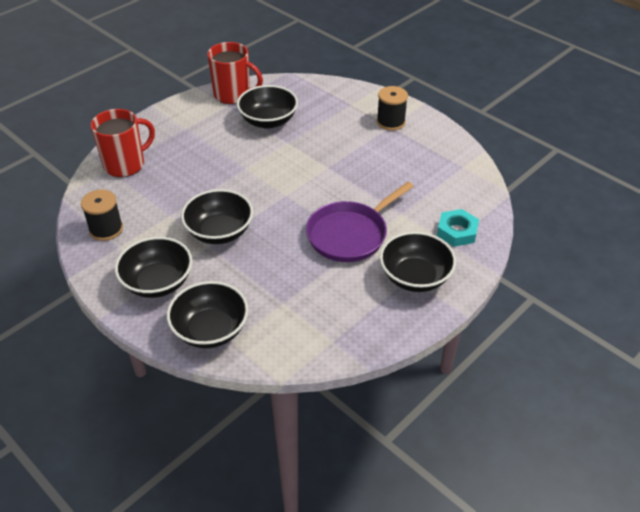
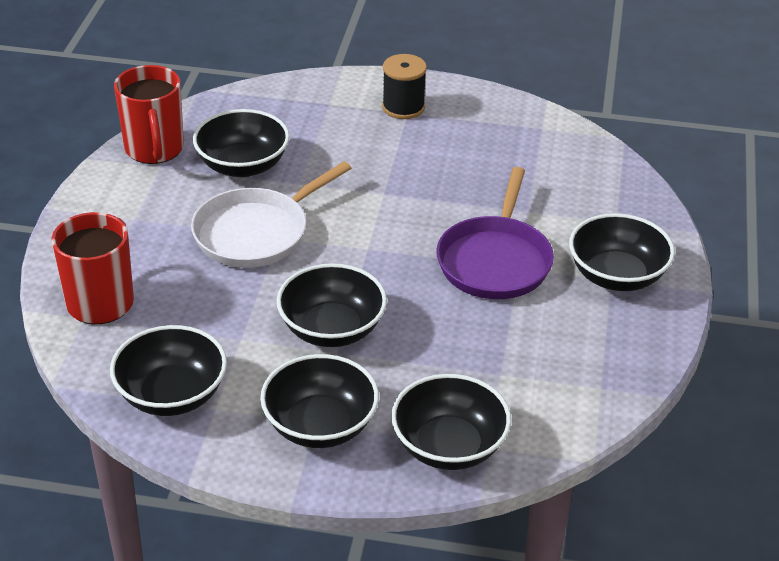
camera: 35 degrees left, 5 degrees down
black spool [81,189,123,241] -> black bowl [110,325,227,416]
red mug [207,42,263,104] -> red mug turned 90 degrees clockwise [114,65,184,164]
turquoise nut [437,209,479,247] -> none
none -> white pan [191,161,351,268]

